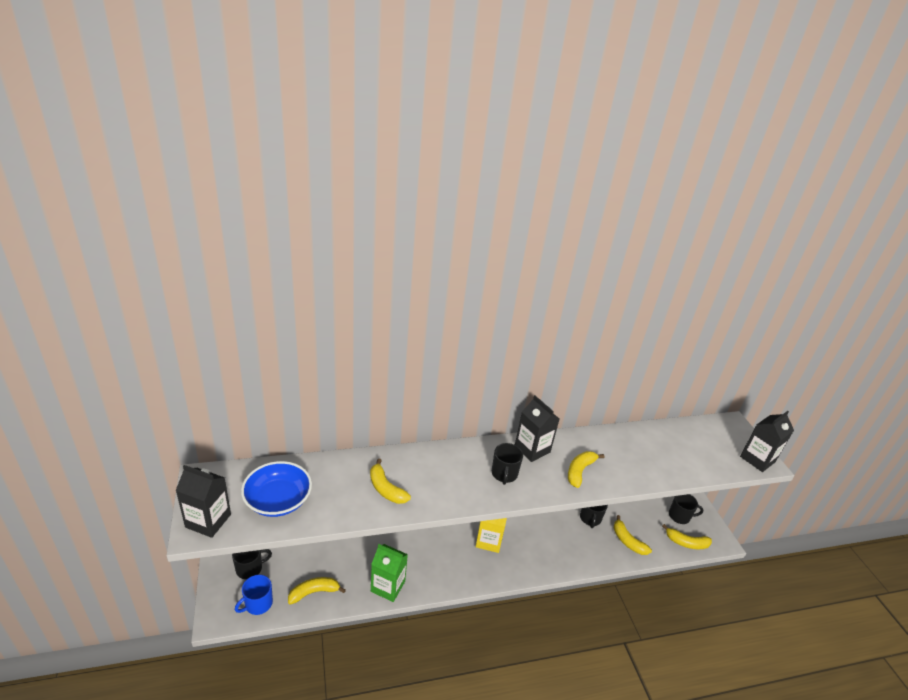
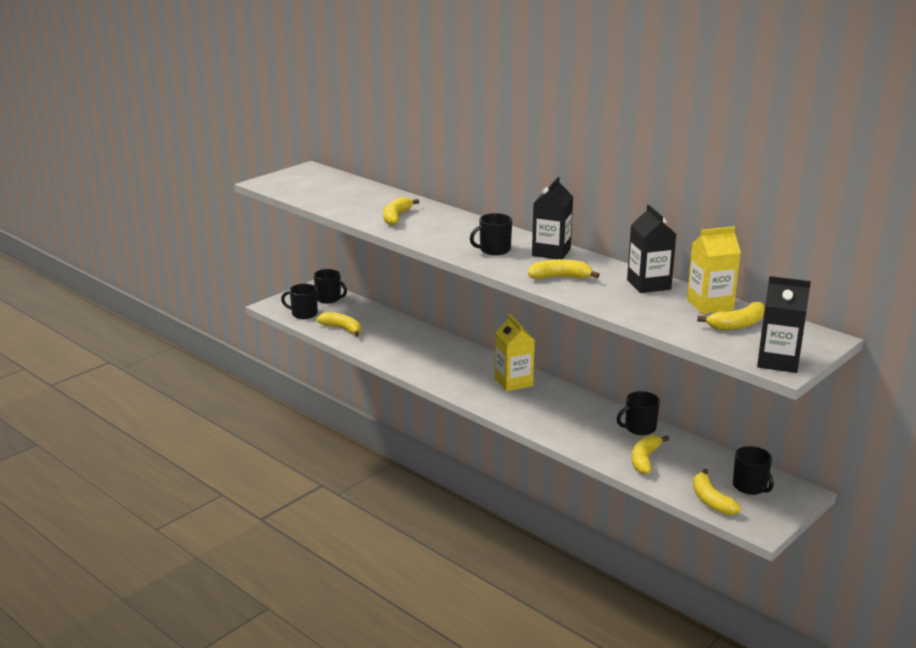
camera: 60 degrees right, 10 degrees down
black carton [176,465,231,538] -> black carton moved to [627,205,676,293]
blue mug [235,575,273,615] -> black mug [281,284,318,319]
blue bowl [241,461,312,517] -> none
green carton [371,544,408,602] -> none
none -> yellow carton [687,226,741,314]
none -> yellow banana [697,302,765,330]

